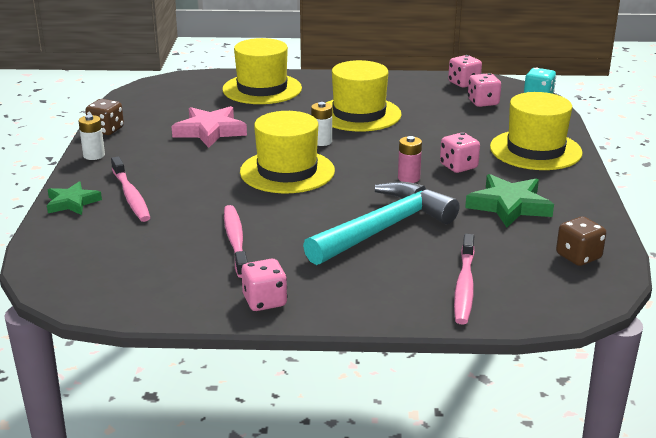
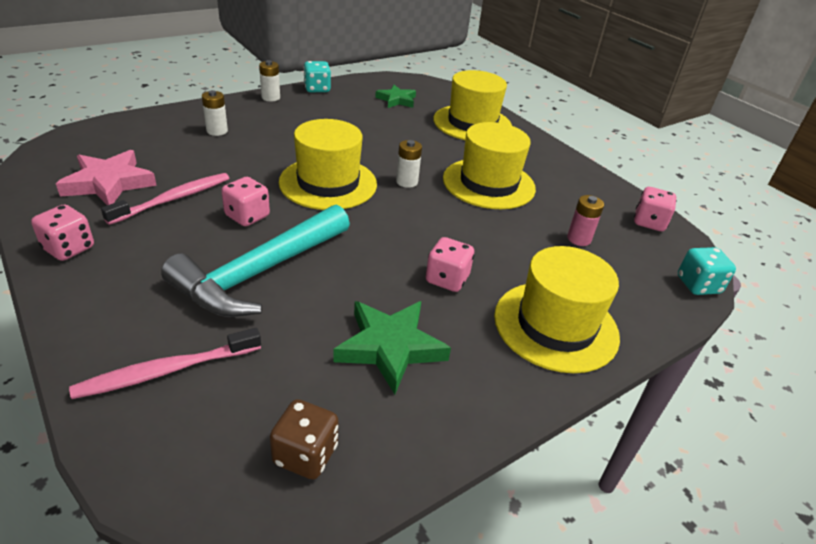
camera: 50 degrees right, 10 degrees up
green star [47,181,102,215] -> green star moved to [375,85,416,108]
brown dice [85,99,124,135] -> turquoise dice [304,61,331,92]
pink toothbrush [111,156,150,222] -> white battery [202,90,228,136]
pink star [172,106,247,148] -> pink star moved to [56,150,157,205]
turquoise hammer [303,182,460,265] -> turquoise hammer turned 120 degrees clockwise [161,204,350,317]
pink battery [398,136,422,183] -> pink battery moved to [567,195,604,246]
pink dice [468,73,501,107] -> pink dice moved to [221,177,270,226]

